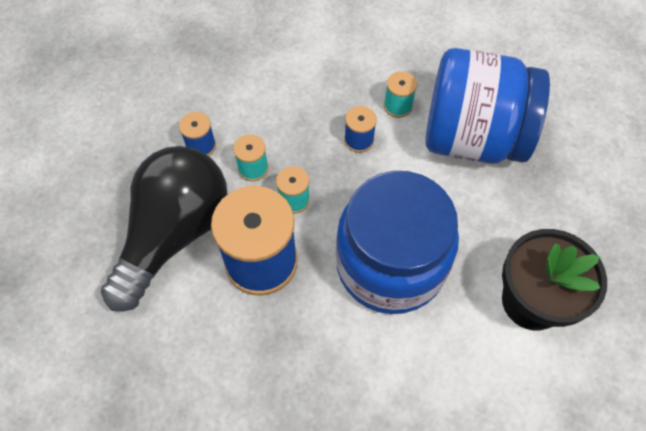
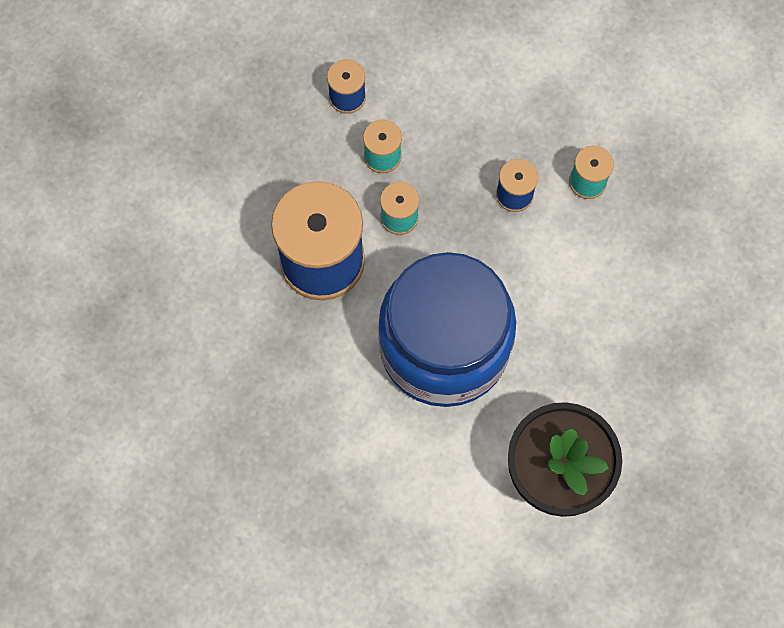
camera: 35 degrees right, 10 degrees up
black light bulb [101,146,228,312] -> none
blue jar [425,48,550,164] -> none

